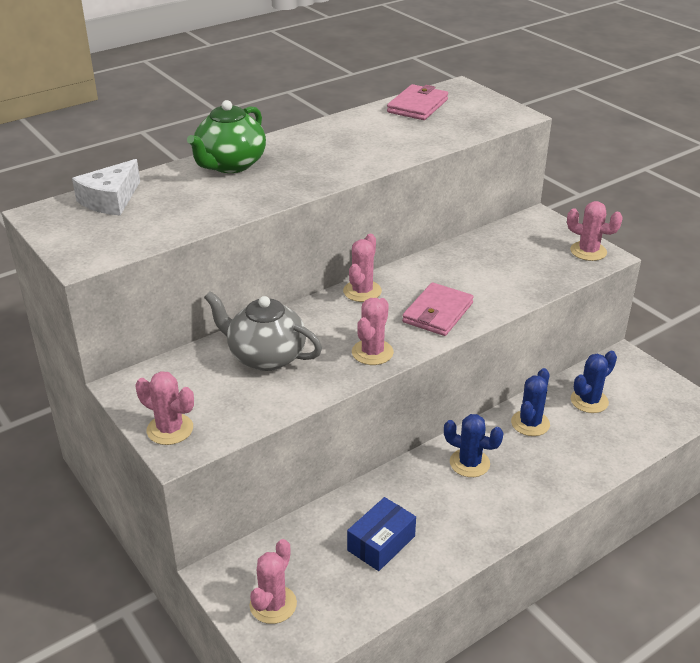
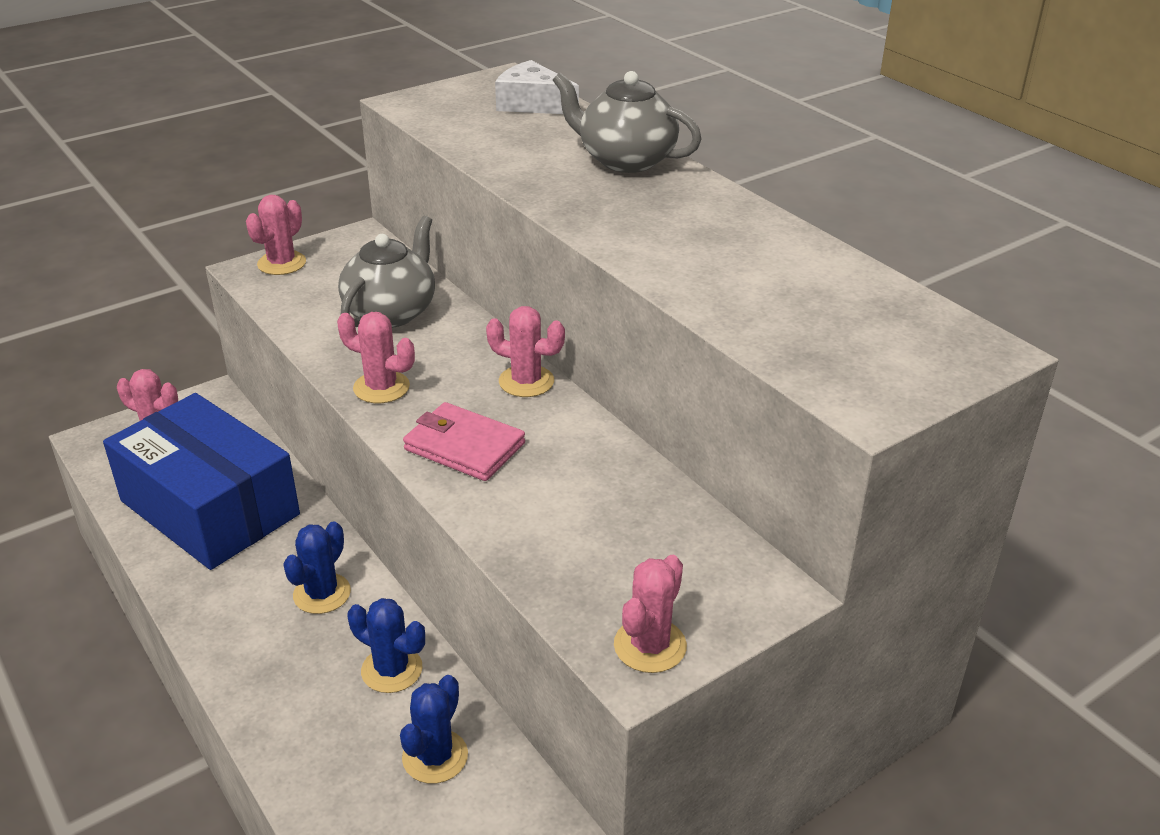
camera: 90 degrees right, 0 degrees up
green teapot [187,100,266,173] -> grey teapot [553,71,702,173]
blue box [347,497,416,571] -> blue box [103,393,300,570], size x2.21
pink wallet [387,84,448,120] -> none
blue cactus [571,351,617,413] -> blue cactus turned 60 degrees clockwise [400,675,468,784]

